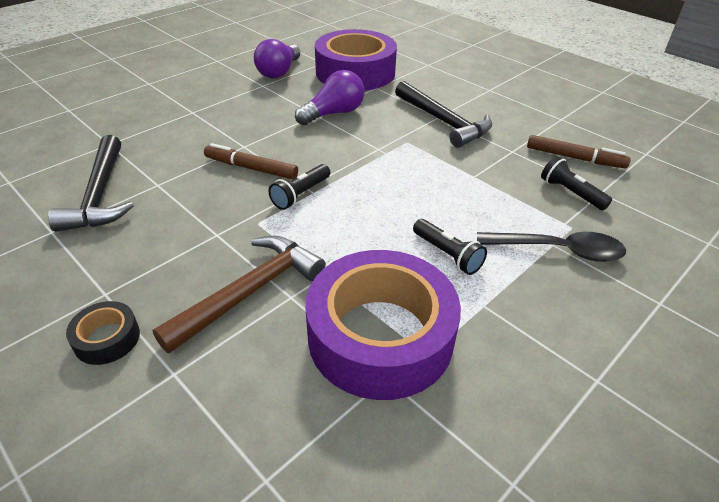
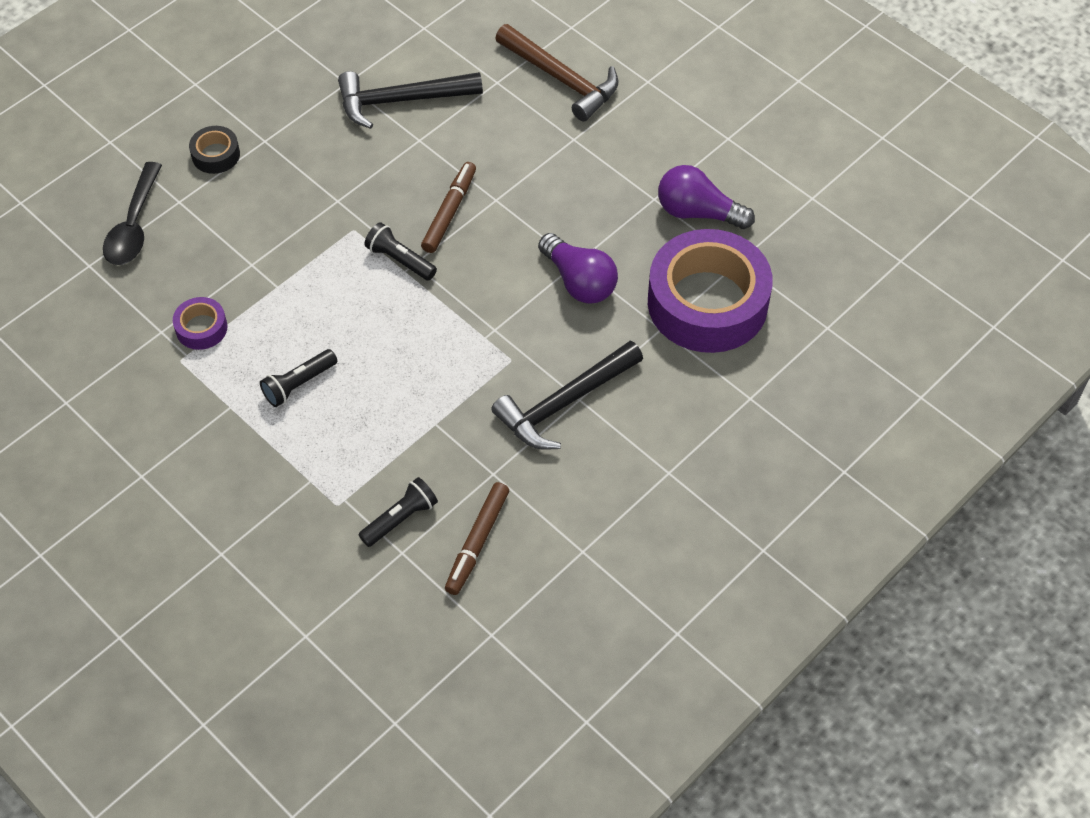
camera: 90 degrees right, 15 degrees up
brown hammer [153,236,326,354] -> brown hammer moved to [495,24,618,121]
purple tape [305,250,461,400] -> purple tape [173,297,228,350], size x0.42
black spoon [477,232,626,262] -> black spoon moved to [103,162,162,265]

